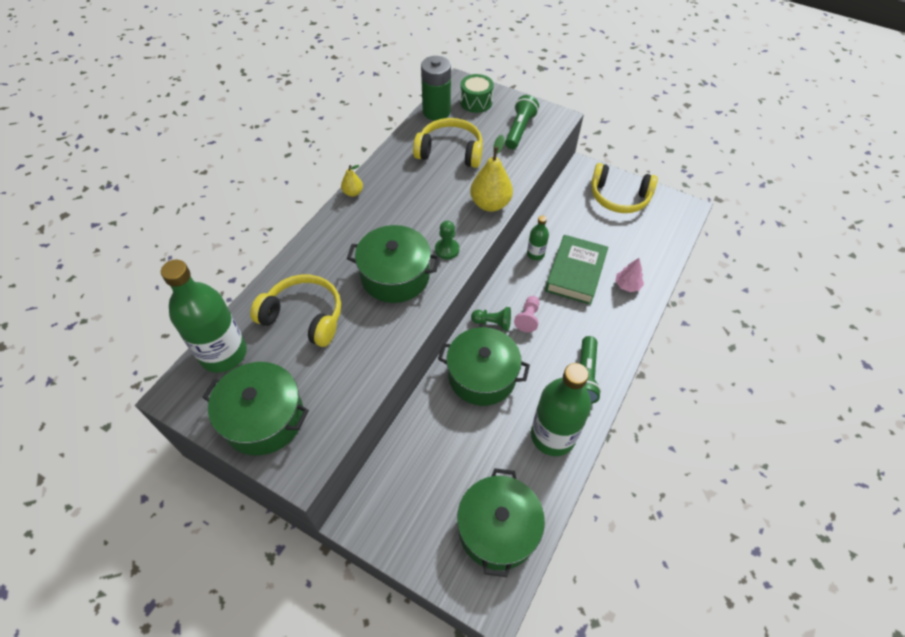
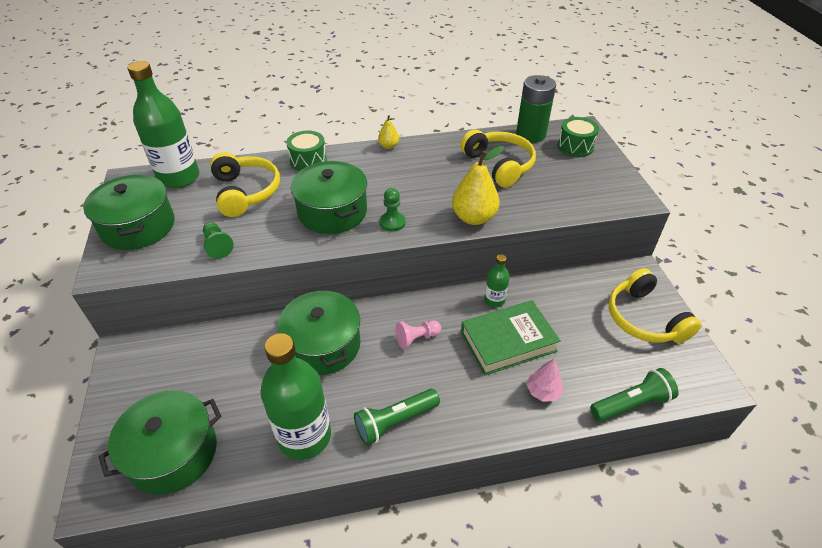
camera: 50 degrees right, 10 degrees down
green pawn [471,307,511,331] -> green pawn moved to [203,222,234,259]
green flashlight [505,95,539,149] -> green flashlight moved to [590,368,679,421]
none -> green drum [286,131,327,171]

